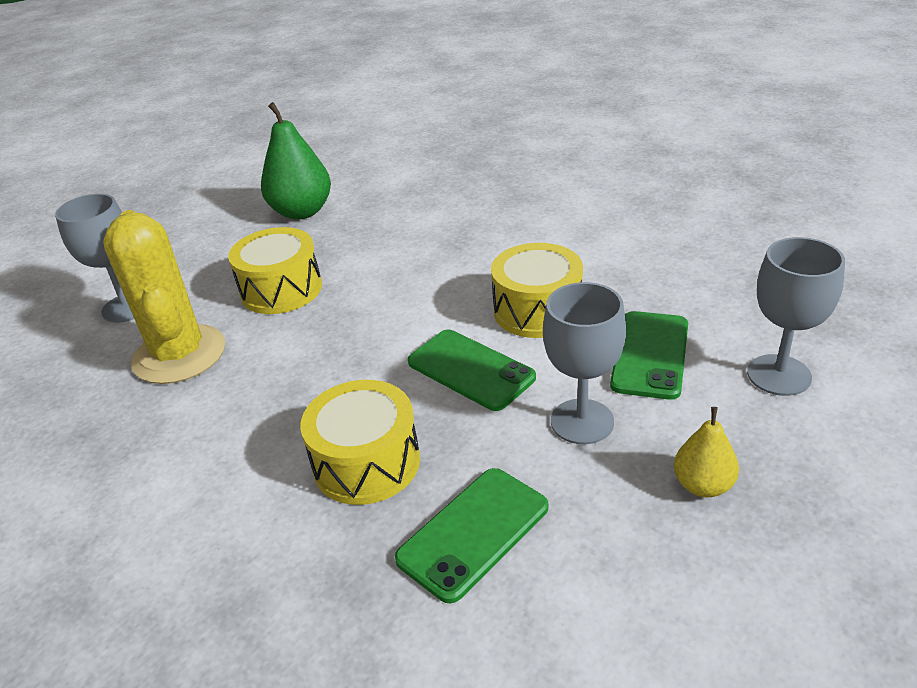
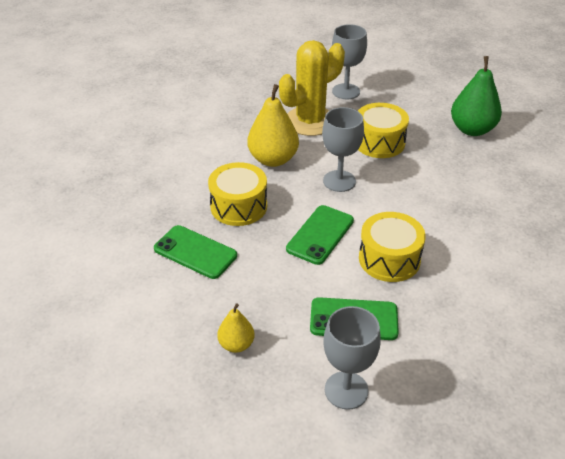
camera: 75 degrees right, 5 degrees up
grey goblet [543,282,626,444] -> grey goblet moved to [322,107,364,192]
none -> yellow pear [248,84,299,167]

